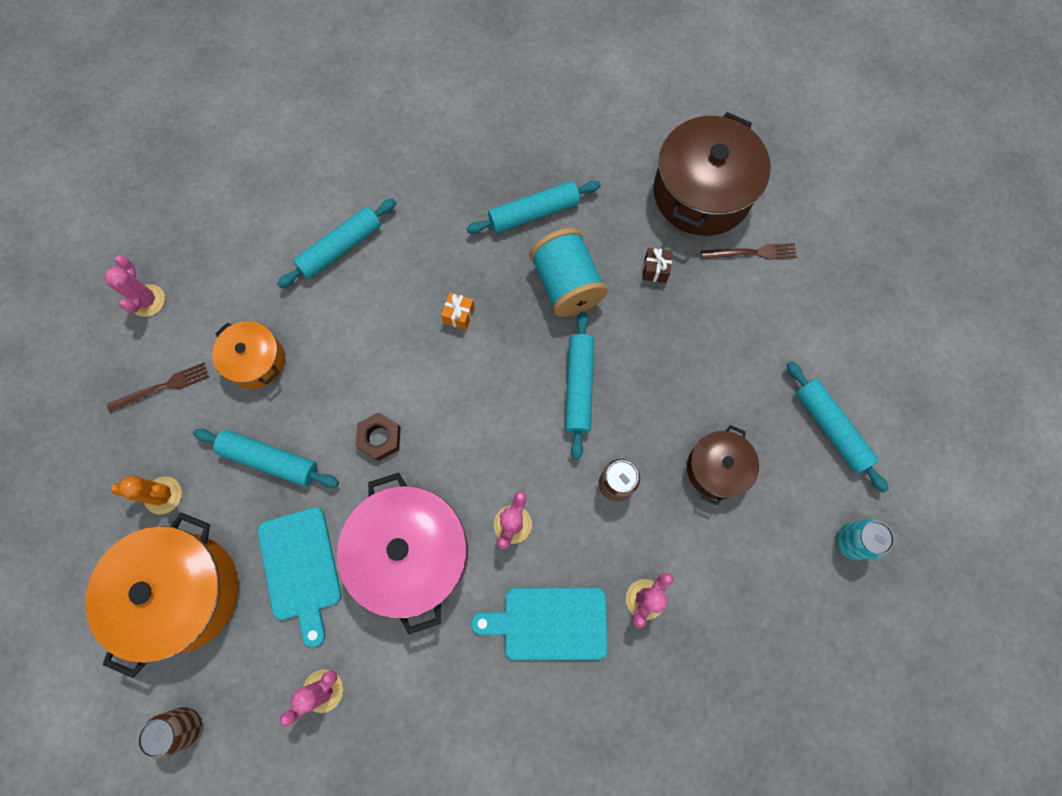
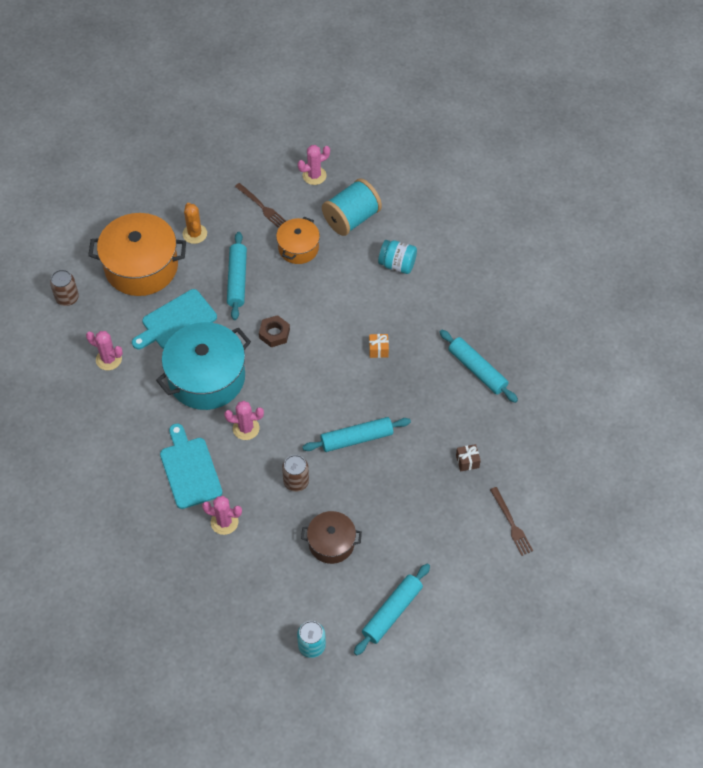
camera: 70 degrees right, 15 degrees down
turquoise rolling pin [277,199,396,288] -> turquoise jar [378,240,417,274]
pink pot [337,473,468,635] -> turquoise pot [156,322,251,410]
turquoise spool [530,228,608,317] -> turquoise spool moved to [322,178,382,236]
brown pot [653,112,771,236] -> none

